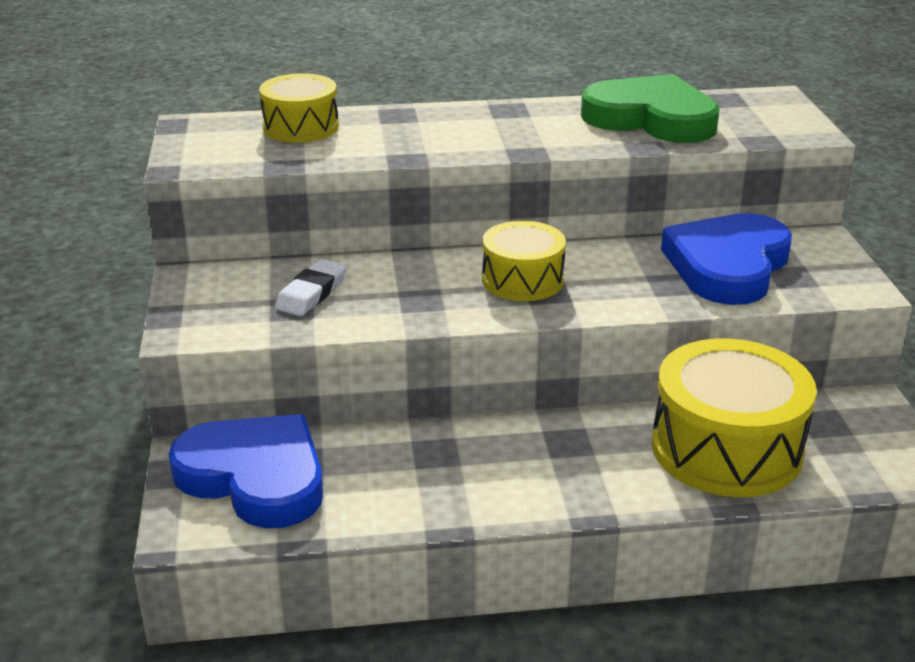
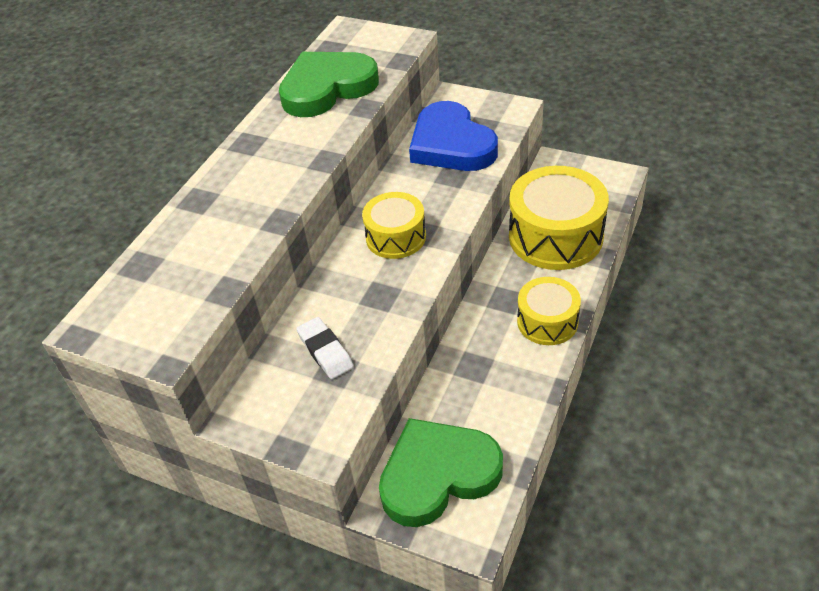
camera: 55 degrees left, 15 degrees up
blue heart [169,414,323,528] -> green heart [379,418,503,527]
yellow drum [259,73,339,143] -> yellow drum moved to [517,277,581,345]

